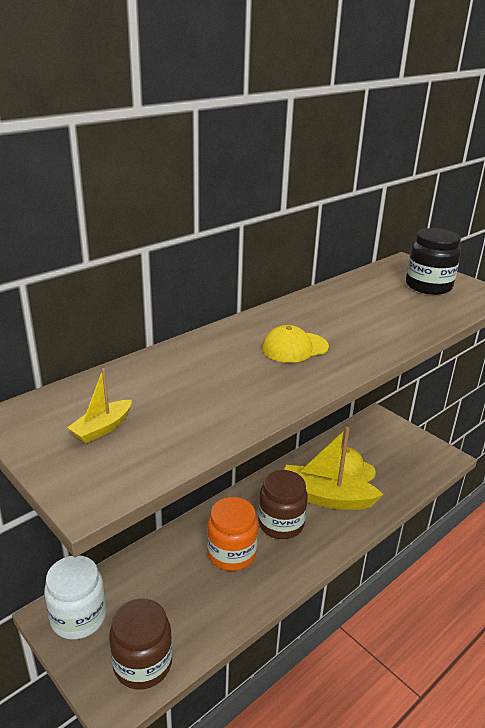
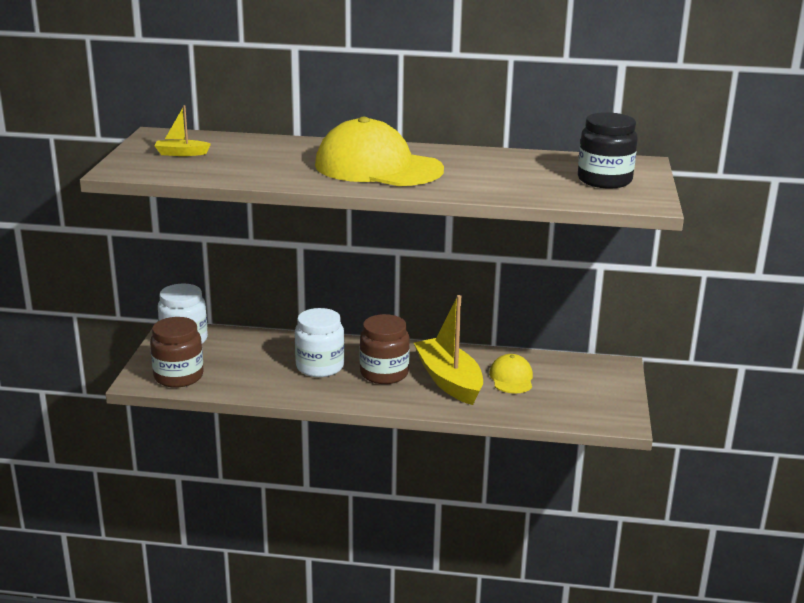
camera: 50 degrees right, 5 degrees down
orange jar [207,497,258,571] -> white jar [295,308,344,377]
yellow cap [262,325,329,363] -> yellow cap [315,117,444,186], size x2.04

